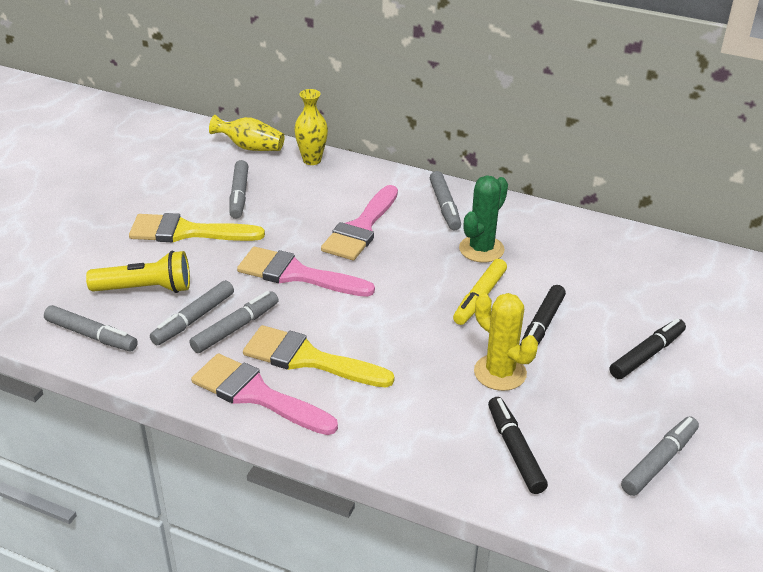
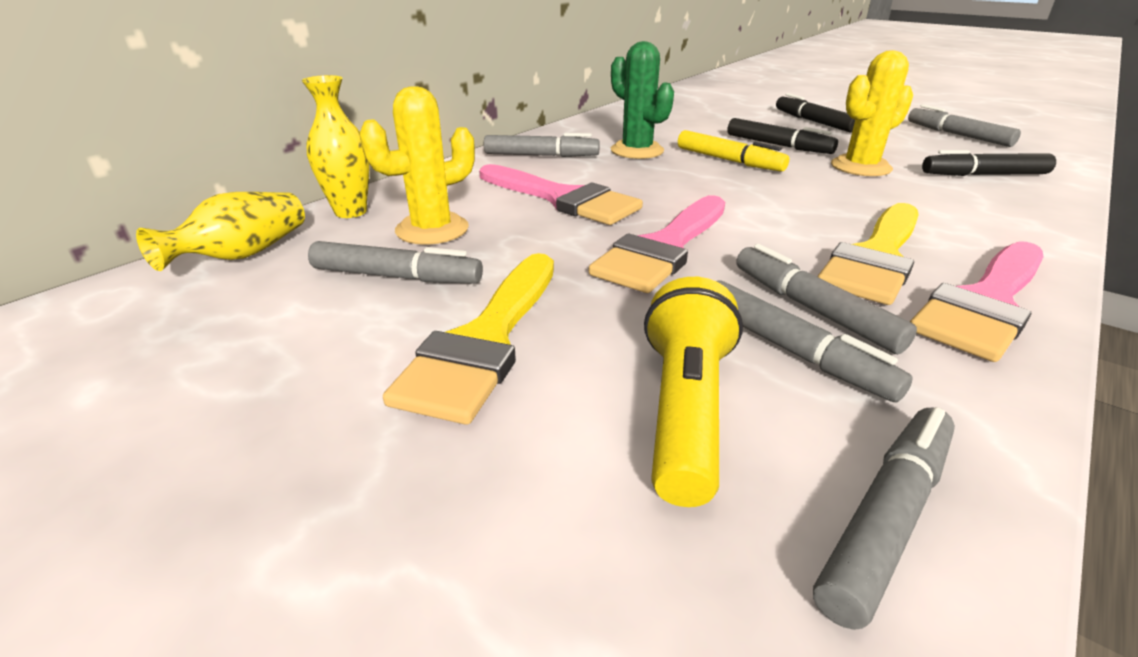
camera: 75 degrees left, 5 degrees down
none -> yellow cactus [359,86,475,245]

